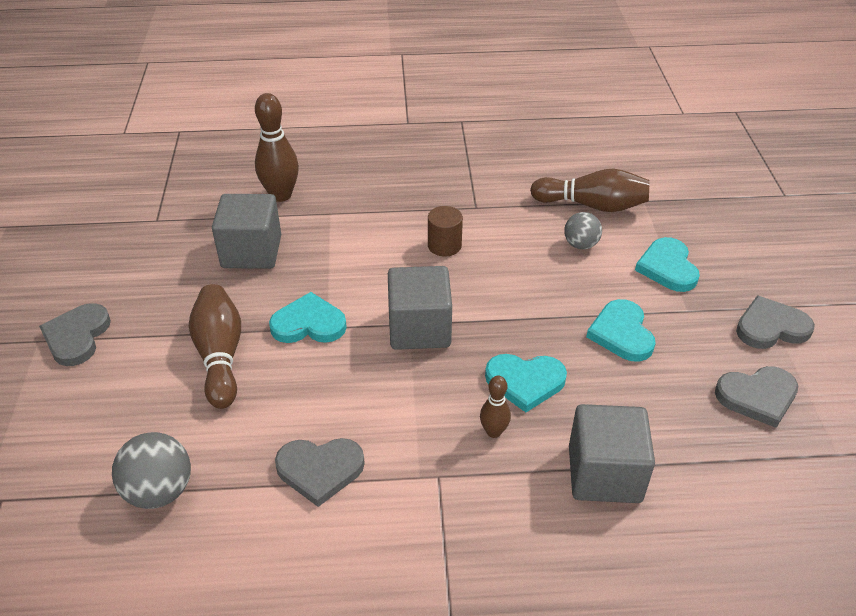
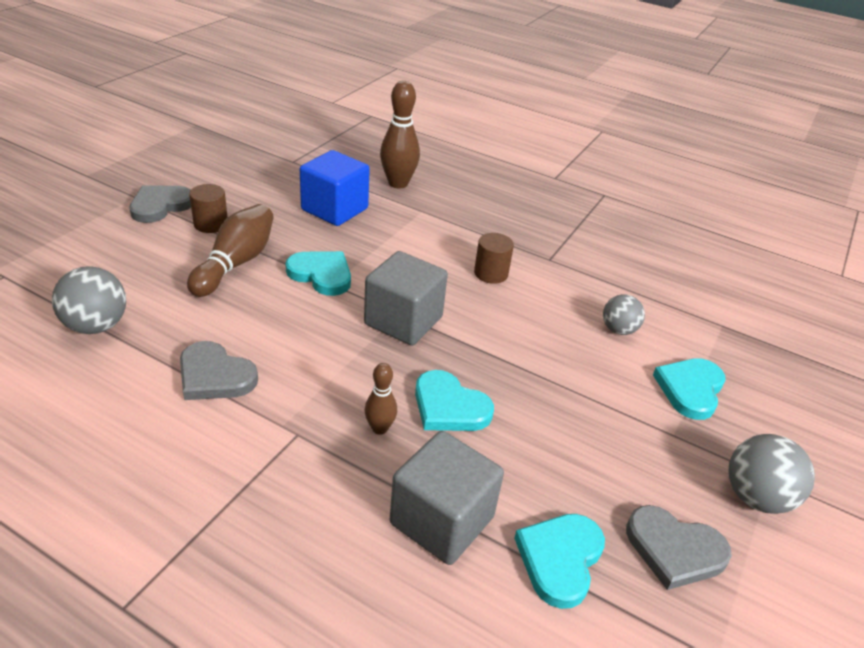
camera: 30 degrees right, 5 degrees down
grey cube [212,194,281,269] -> blue cube [300,150,370,226]
brown bowling pin [530,169,650,212] -> none
turquoise heart [586,299,656,362] -> turquoise heart moved to [514,514,605,609]
grey heart [736,295,815,349] -> grey ball [728,434,815,514]
none -> brown cylinder [189,184,228,233]

